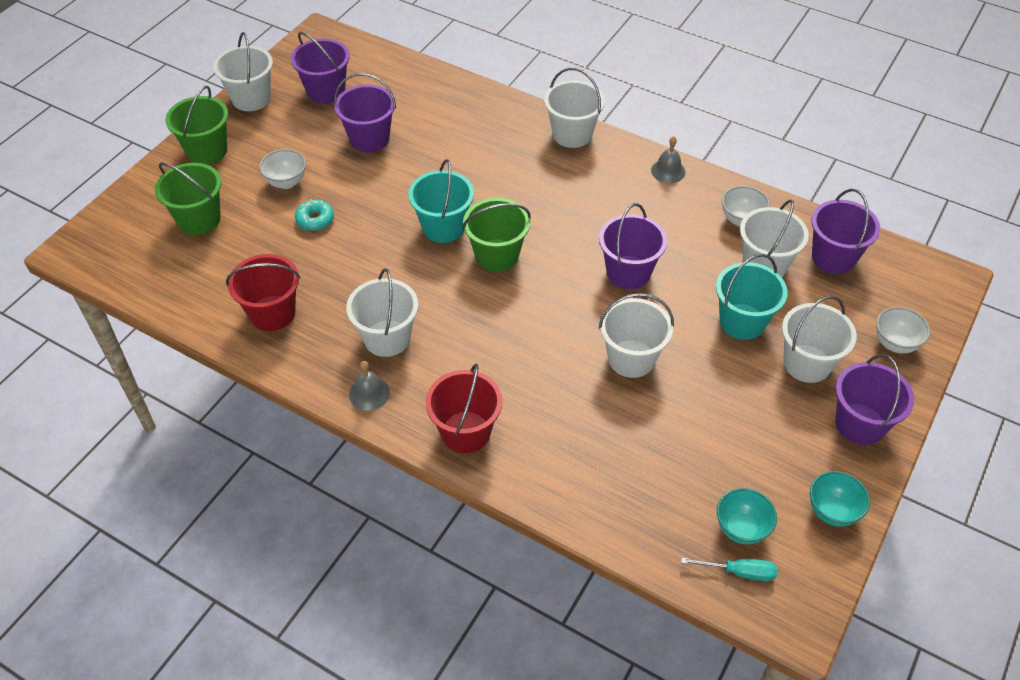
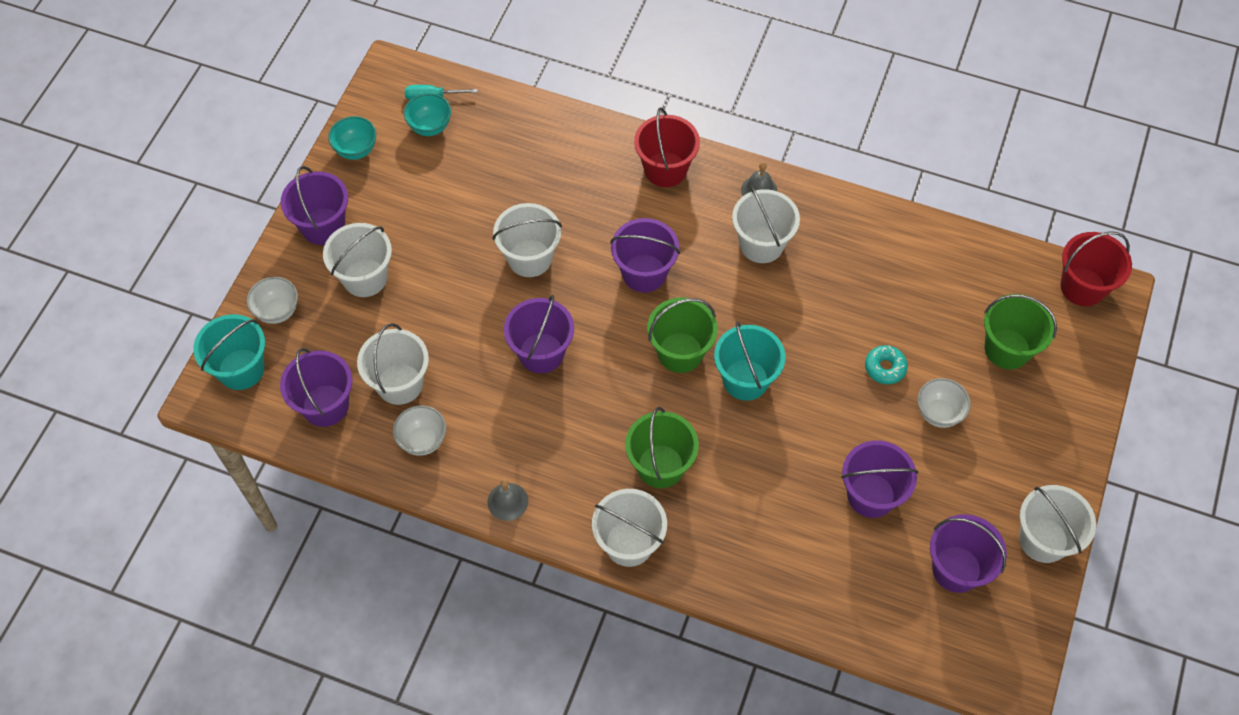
camera: 170 degrees right, 10 degrees up
green bucket [165,86,228,165] -> green bucket moved to [625,407,699,488]
red bucket [226,254,300,331] -> red bucket moved to [1060,231,1132,306]
turquoise bucket [716,254,788,340] -> turquoise bucket moved to [193,314,265,390]
none -> purple bucket [610,218,680,293]

